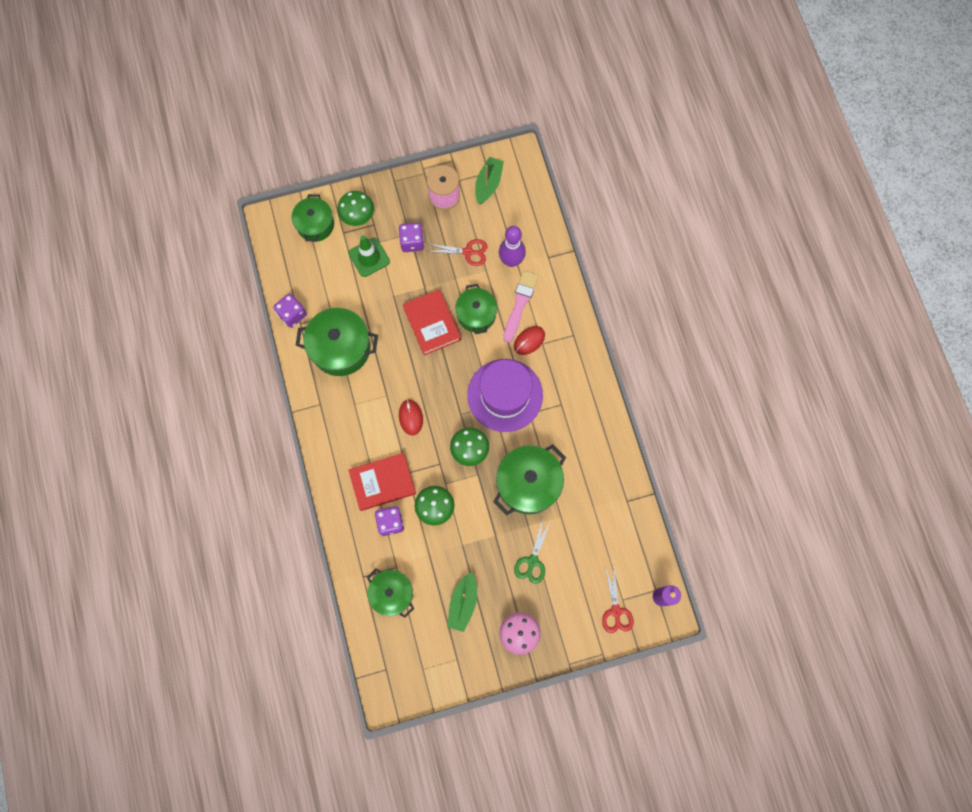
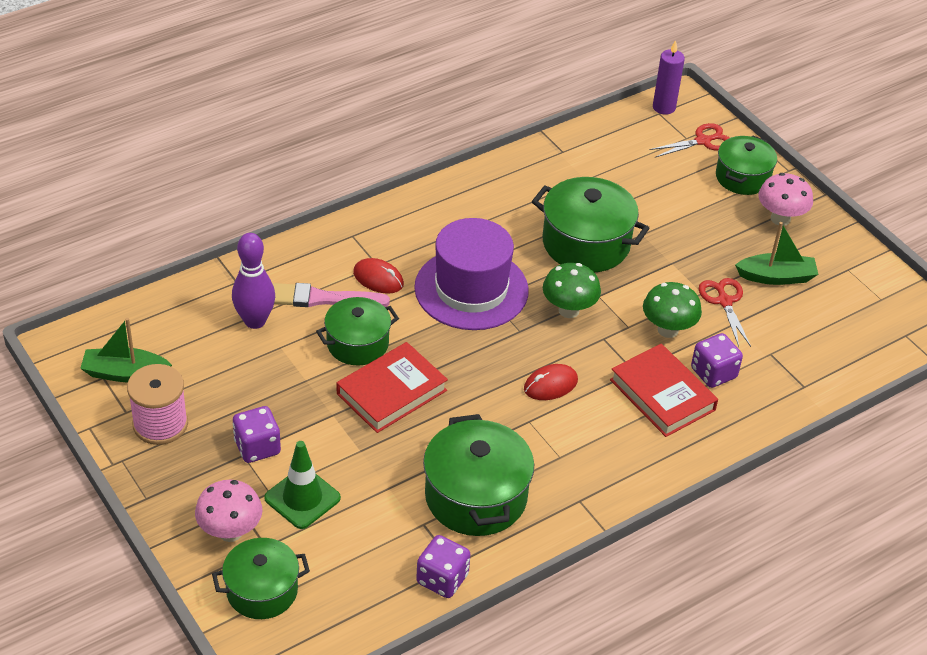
camera: 110 degrees left, 30 degrees down
green mushroom [337,191,374,226] -> pink mushroom [195,480,263,542]
green pot [367,569,414,618] -> green pot moved to [716,135,777,195]
red scissors [427,239,488,266] -> red scissors moved to [699,278,751,347]
green scissors [514,518,550,584] -> none

